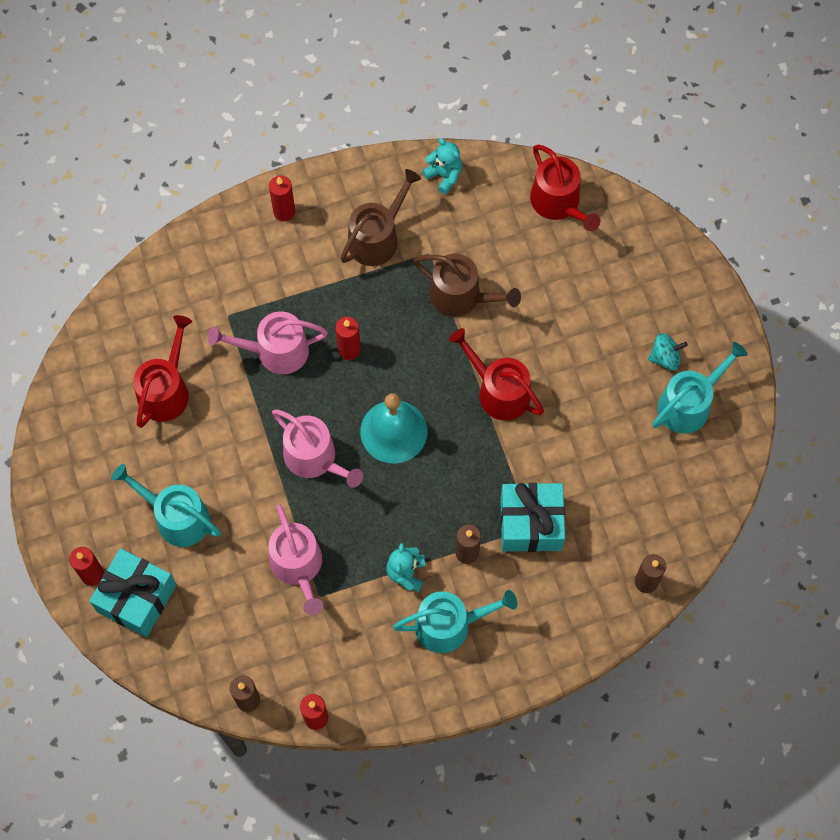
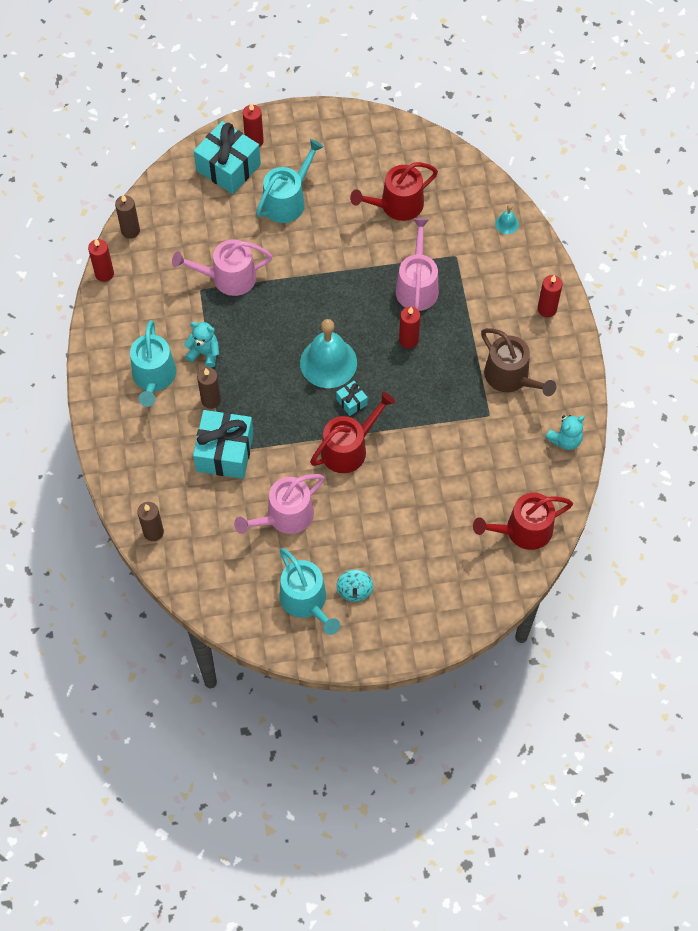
camera: 100 degrees right, 5 degrees down
red watering can [133,315,192,428] -> red watering can turned 120 degrees clockwise [350,162,438,221]
pink watering can [272,409,363,488] -> pink watering can moved to [234,474,324,534]
brown watering can [413,254,521,317] -> none
none -> turquoise gift [336,381,368,416]
none -> turquoise bell [495,204,519,234]

